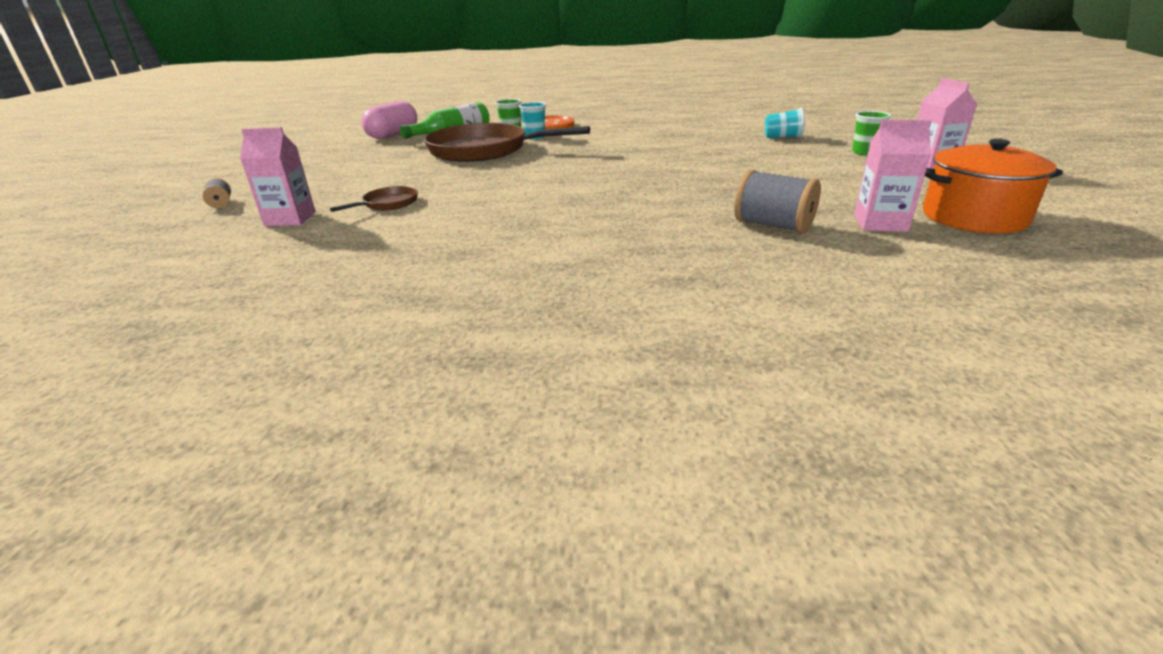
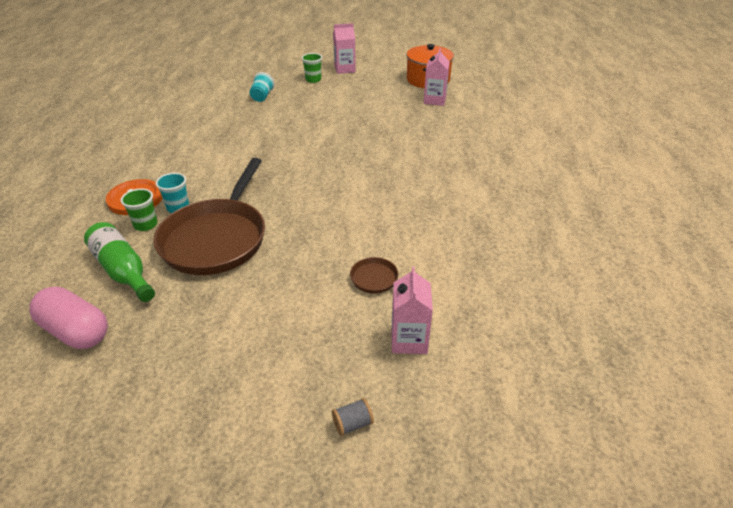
camera: 90 degrees left, 10 degrees up
grey spool [734,170,821,234] -> none

